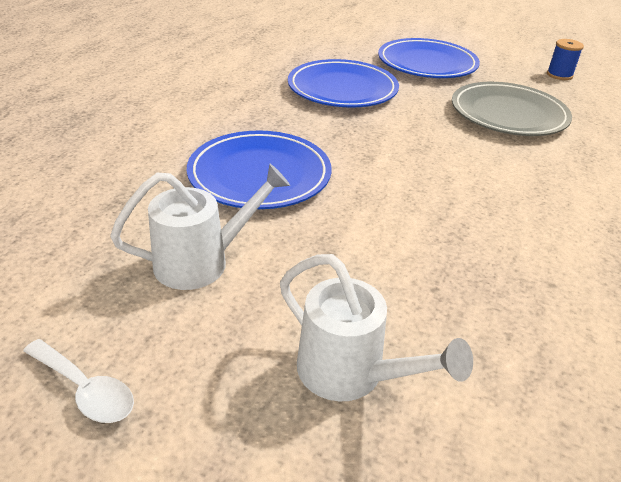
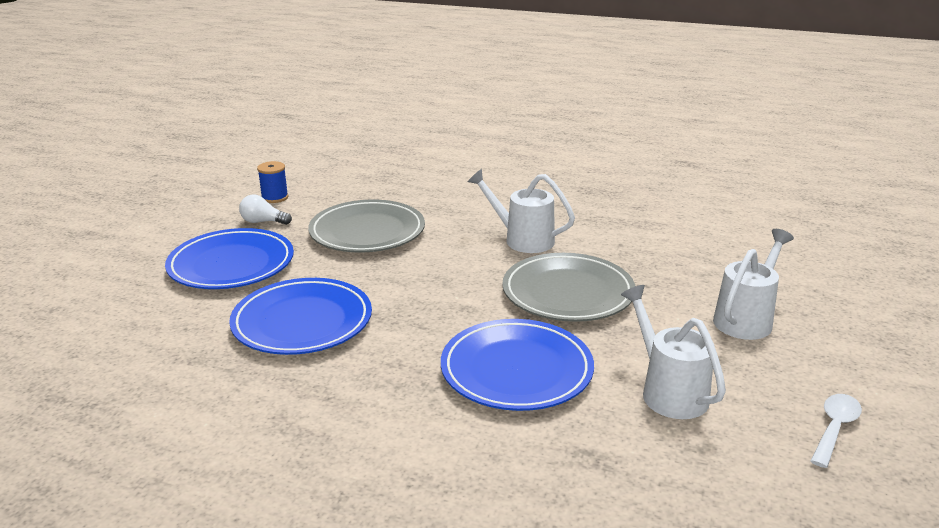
camera: 90 degrees left, 10 degrees down
none -> white light bulb [239,195,292,225]
none -> white watering can [468,169,575,253]
none -> grey plate [502,253,635,322]

